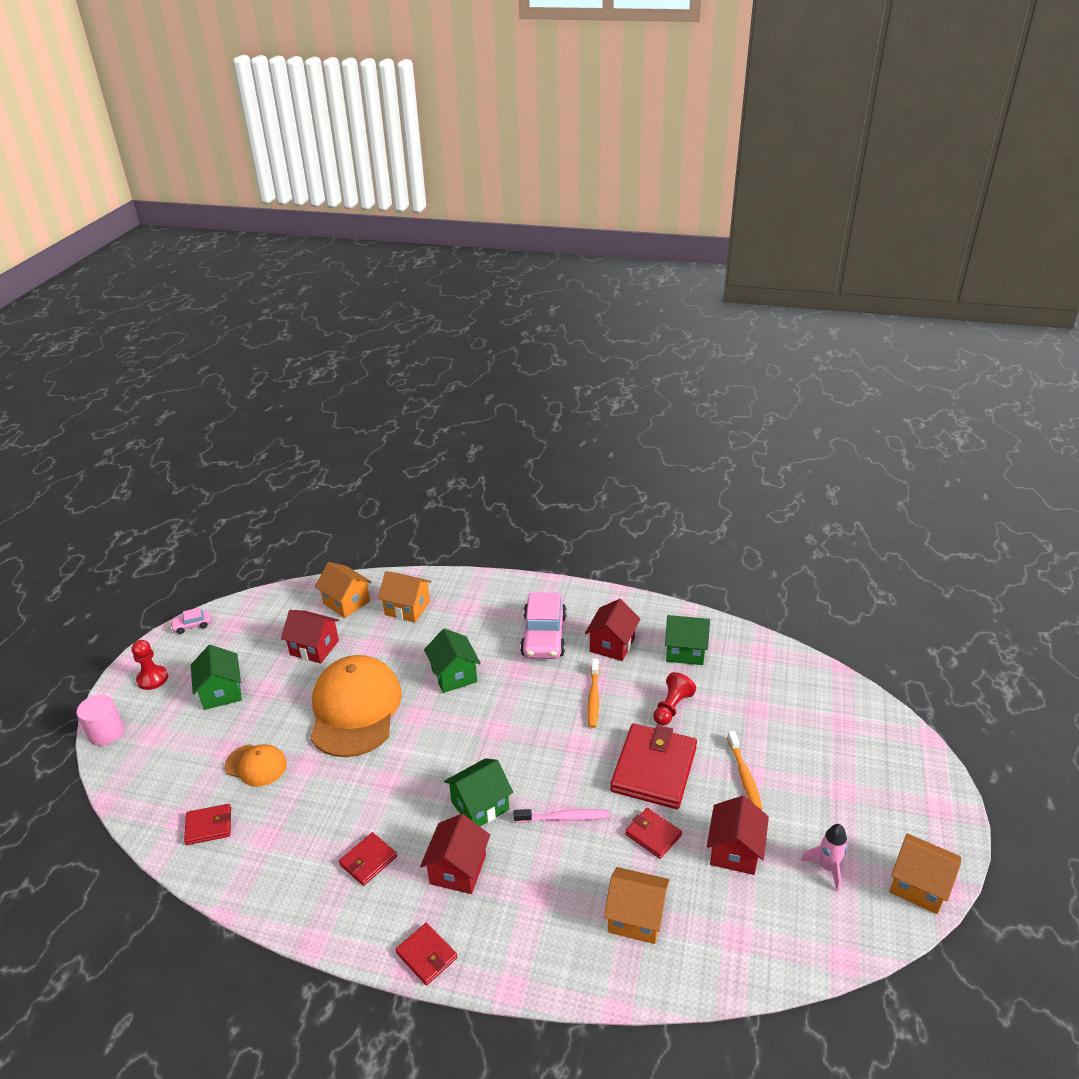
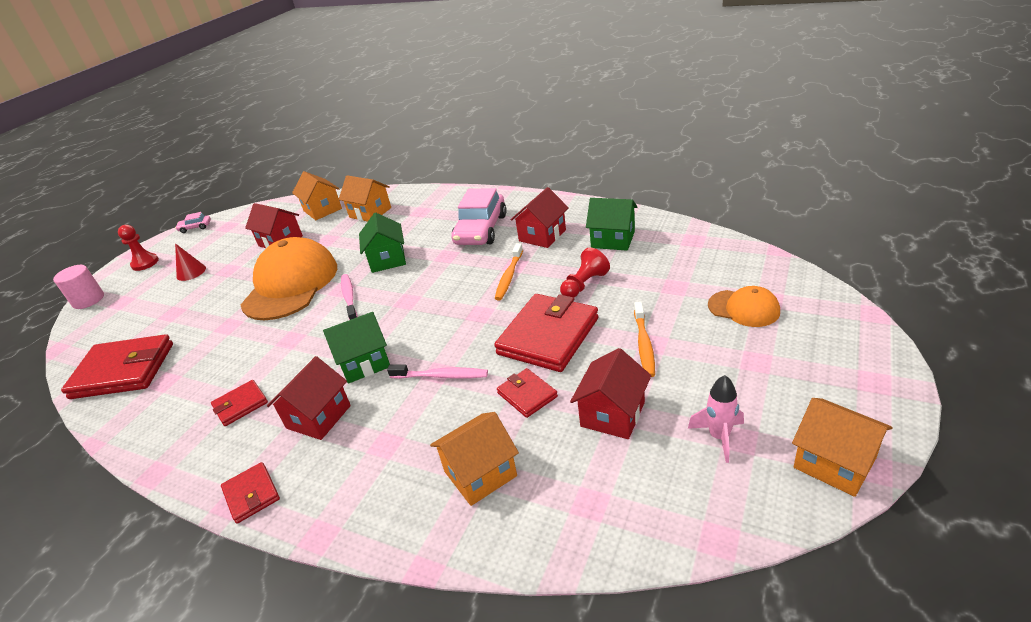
camera: 15 degrees right, 0 degrees up
red wallet [184,804,231,845] -> red wallet [61,334,173,399], size x1.99
green house [191,645,242,710] -> red cone [175,243,206,281]
orange cap [225,744,287,787] -> orange cap moved to [708,286,780,327]
orange house [604,867,670,944] -> orange house turned 60 degrees counterclockwise [430,412,519,506]
none -> pink toothbrush [341,274,358,320]

